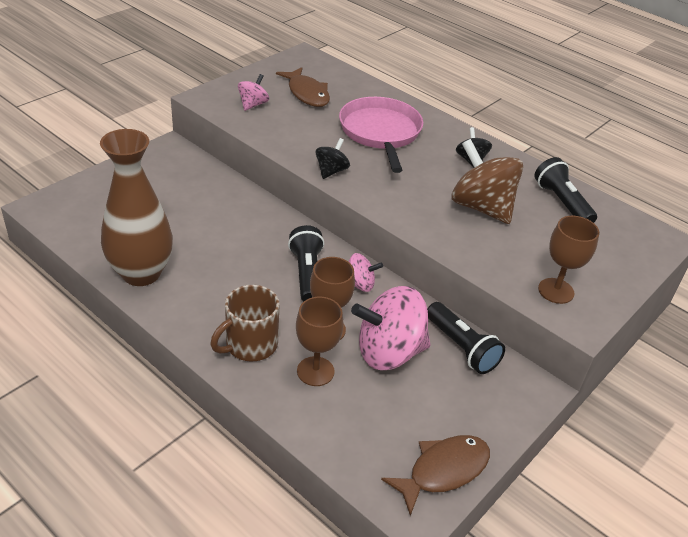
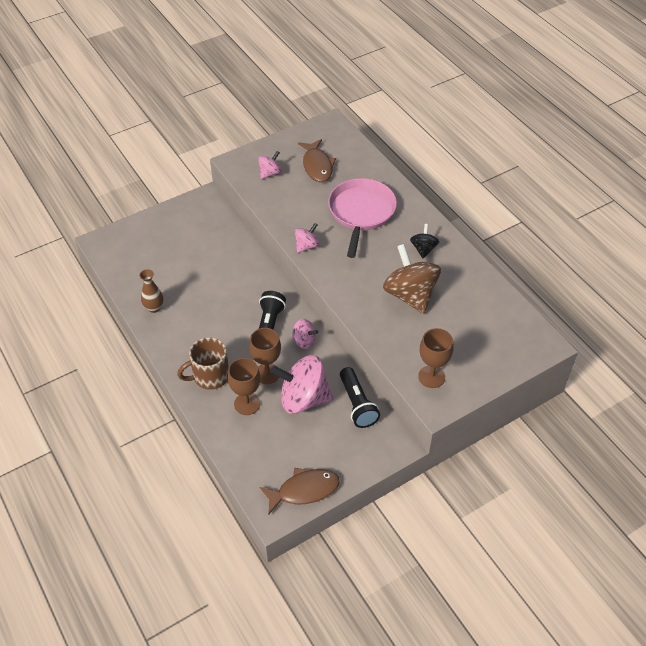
camera: 20 degrees right, 10 degrees up
brown vase [100,129,173,286] -> brown vase [139,269,163,313], size x0.46
black spinning top [315,138,350,179] -> pink spinning top [295,223,320,253]
black flashlight [535,157,597,223] -> none

